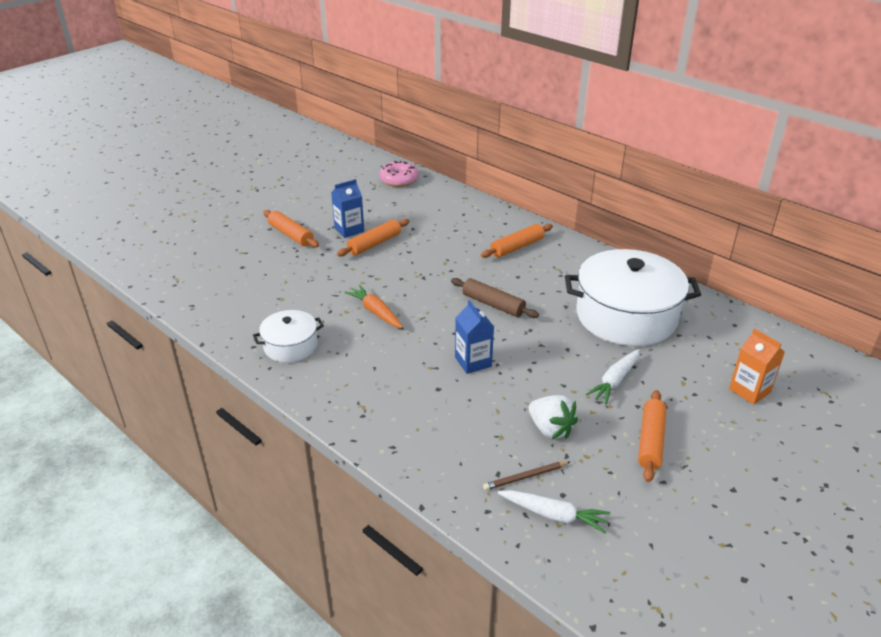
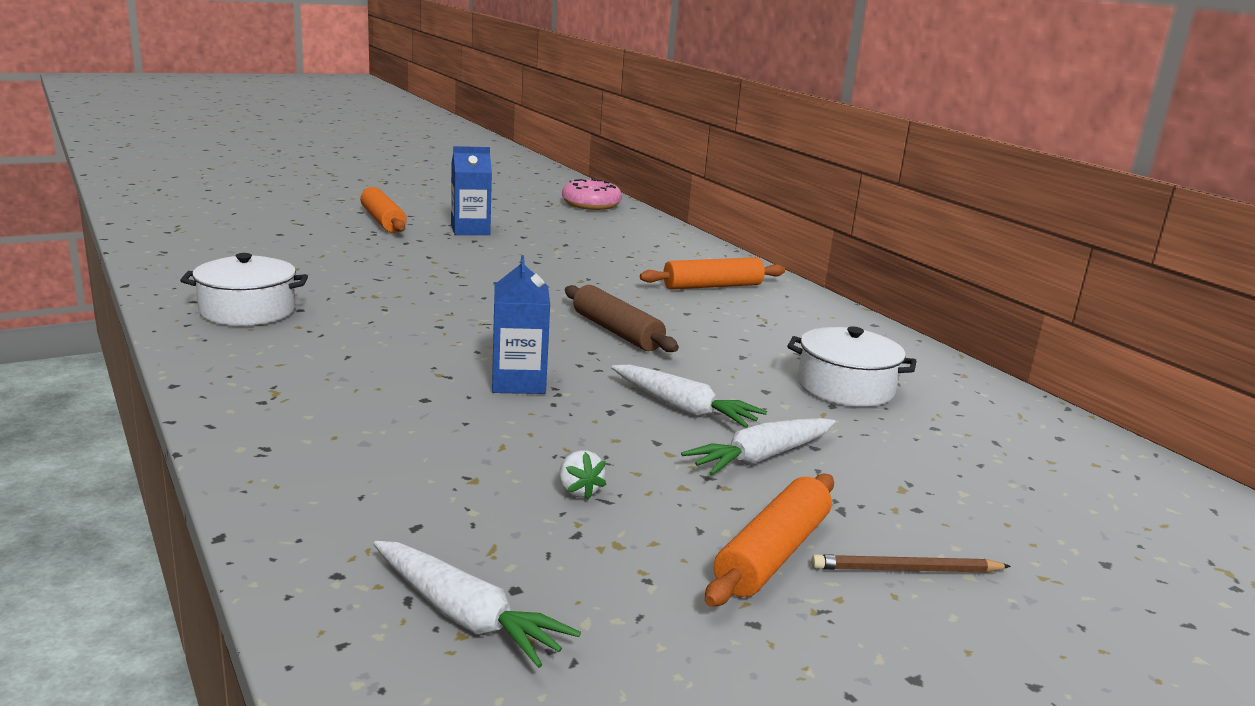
camera: 15 degrees right, 15 degrees down
orange rolling pin [337,219,410,257] -> none
orange carrot [344,285,403,328] -> none
brown pencil [483,461,571,490] -> brown pencil moved to [811,554,1011,573]
white strawberry [528,395,578,439] -> white strawberry [559,450,607,500], size x0.52
white pot [565,249,701,346] -> white pot [787,327,917,407], size x0.51
orange carton [729,329,785,405] -> none
none -> white carrot [611,365,767,428]

